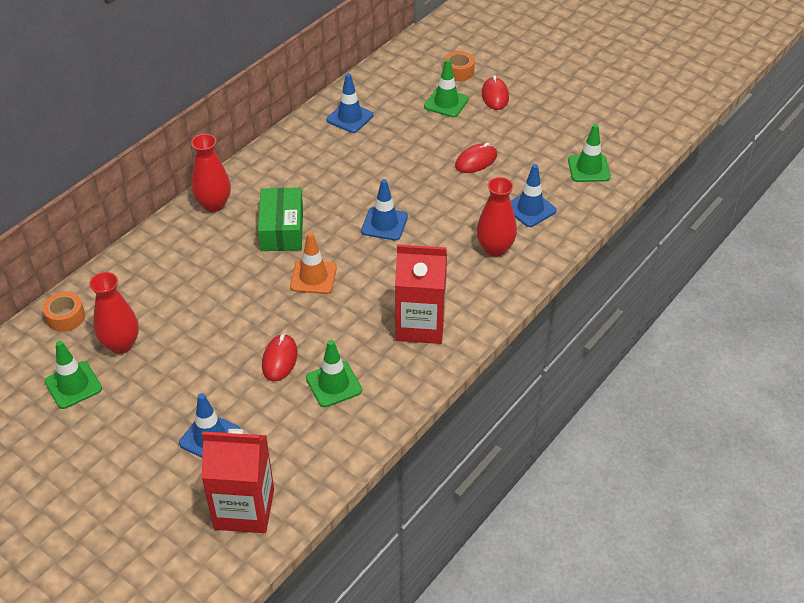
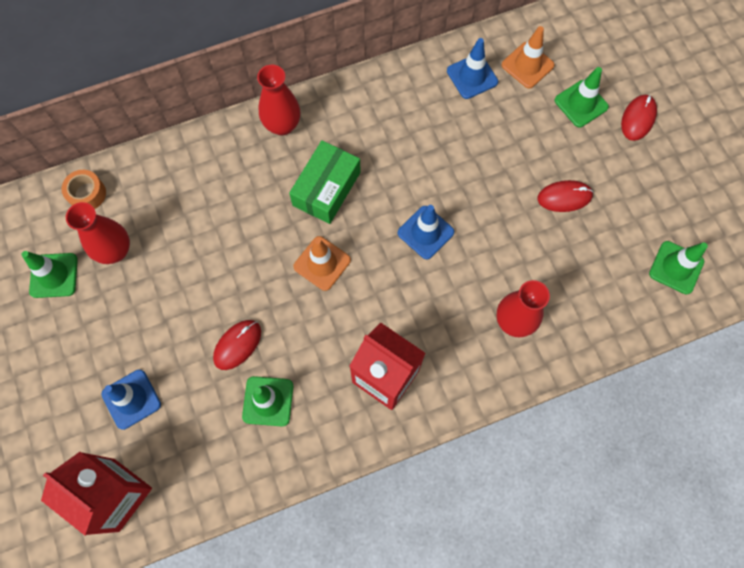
camera: 30 degrees right, 25 degrees up
orange tape [444,51,475,81] -> none
blue traffic cone [511,164,557,227] -> none
none -> orange traffic cone [501,26,555,88]

